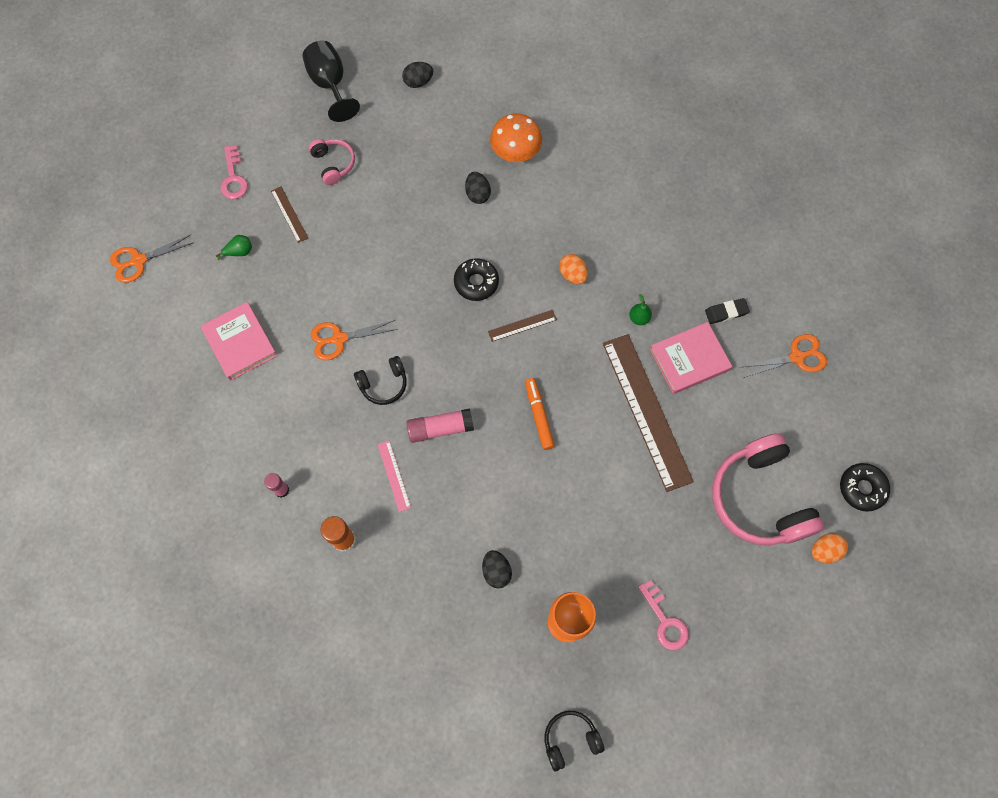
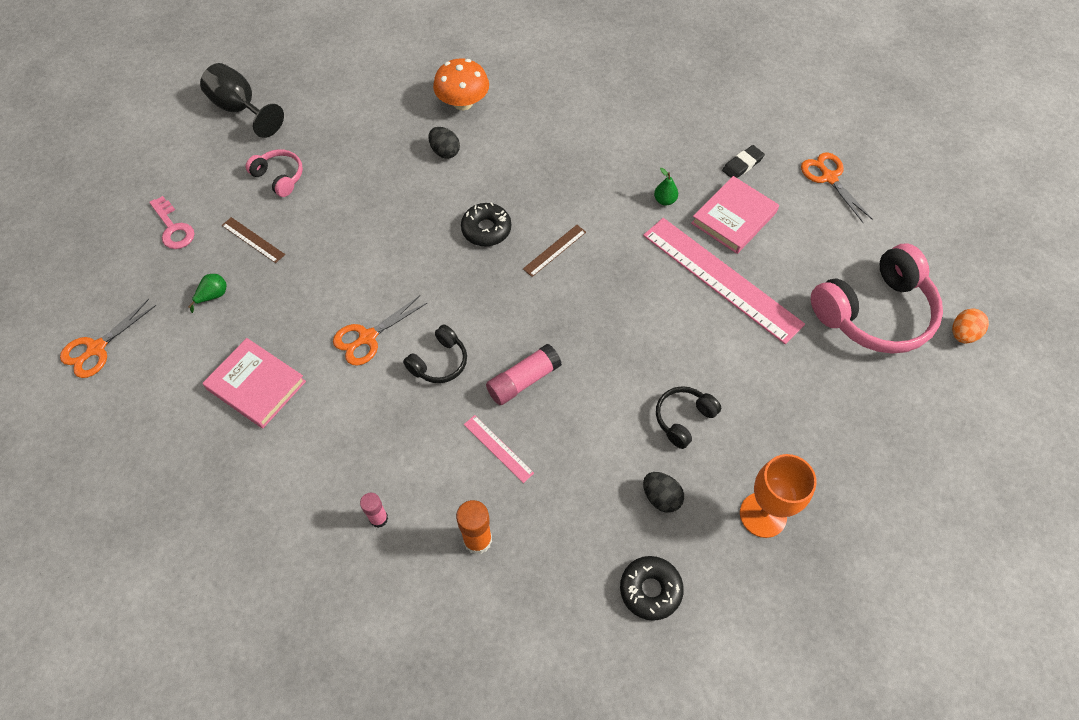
camera: 25 degrees left, 10 degrees down
black egg [402,62,433,88] -> none
orange marker [525,378,555,450] -> none
black headphones [544,711,605,771] -> black headphones moved to [656,386,721,449]
orange egg [559,254,588,284] -> none
brown ruler [603,334,694,492] -> pink ruler [643,218,805,344]
pink key [638,580,689,650] -> none
pink headphones [712,433,824,545] -> pink headphones turned 75 degrees counterclockwise [811,244,943,354]
orange scissors [742,334,827,378] -> orange scissors turned 75 degrees counterclockwise [801,152,873,223]
black donut [840,463,890,512] -> black donut moved to [620,556,684,621]

